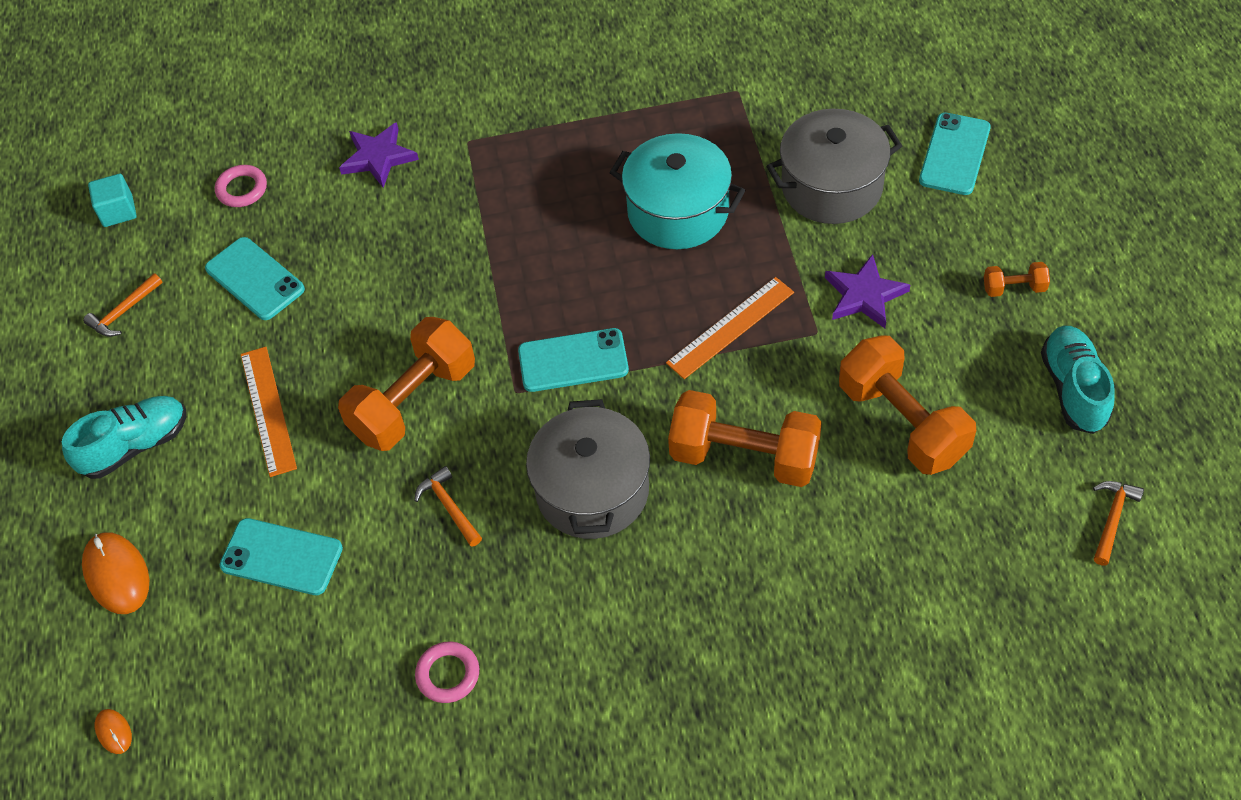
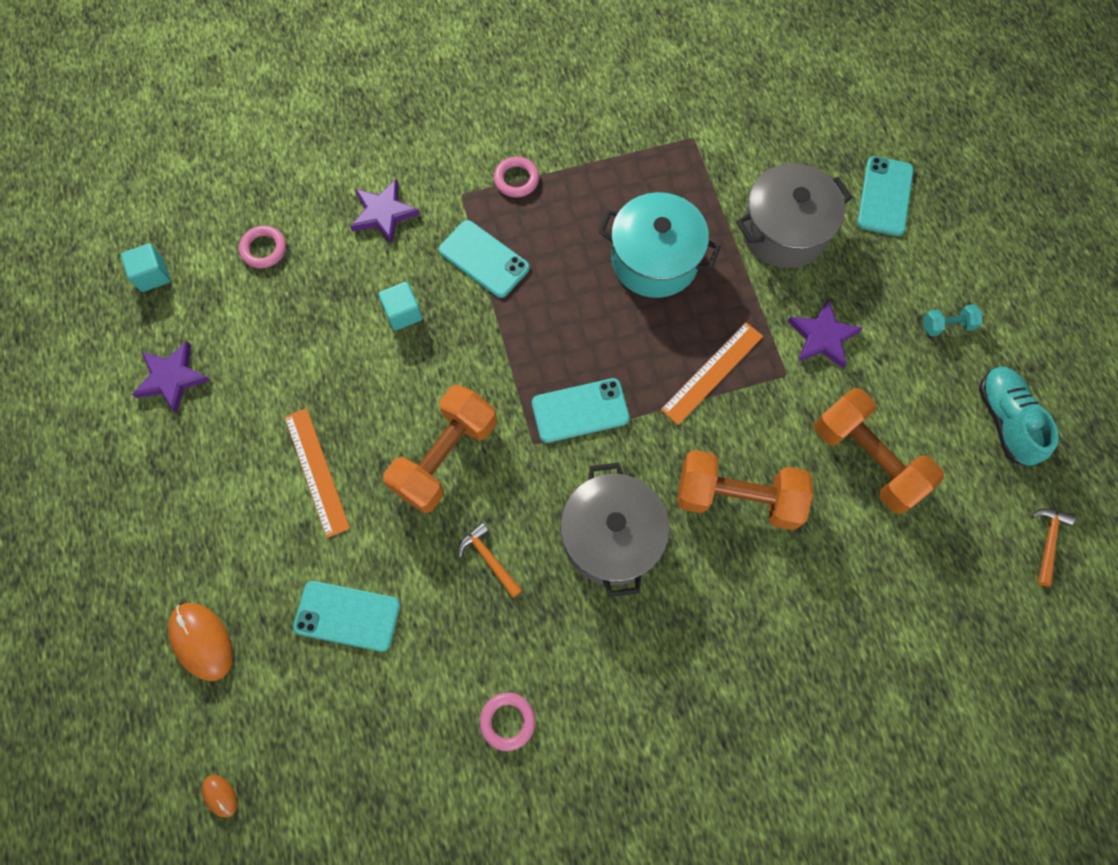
camera: 10 degrees left, 15 degrees up
turquoise shoe [62,396,186,479] -> none
orange hammer [83,273,163,337] -> purple star [132,341,211,414]
turquoise phone [205,237,305,320] -> turquoise phone moved to [439,220,530,298]
orange dumbbell [984,262,1050,297] -> turquoise dumbbell [923,304,983,336]
none -> turquoise cube [378,282,423,331]
none -> pink ring [494,157,539,198]

